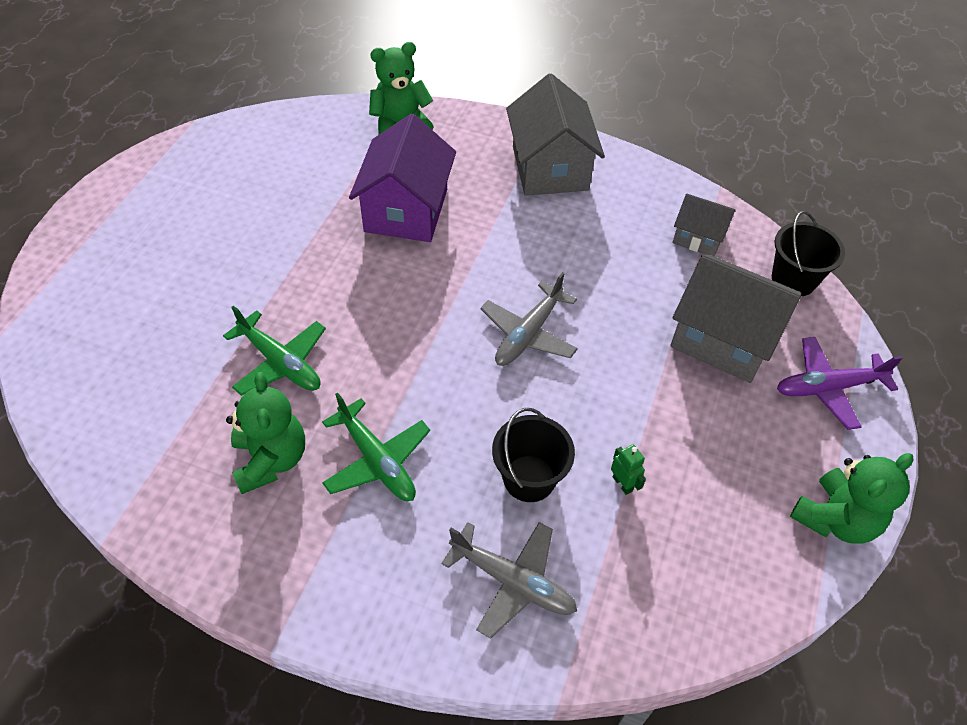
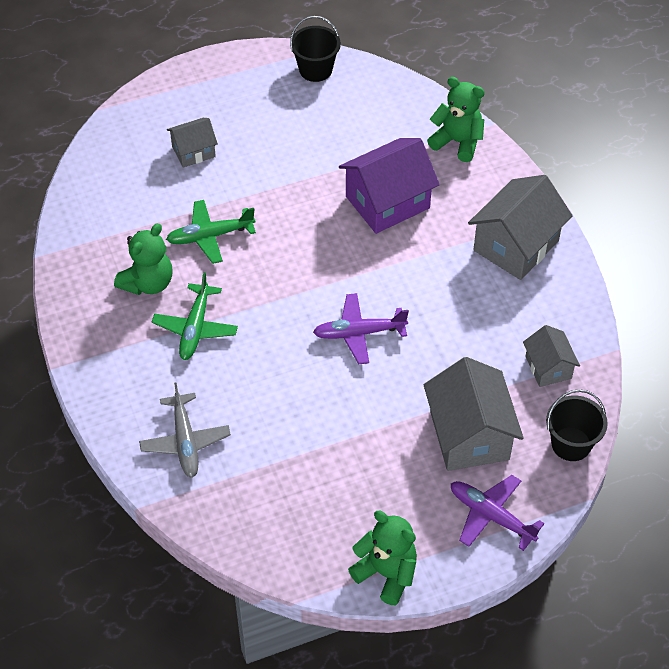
camera: 50 degrees right, 0 degrees up
green plane [223,305,326,396] -> green plane turned 75 degrees clockwise [166,200,256,264]
grey plane [481,272,578,366] -> purple plane [313,293,409,364]
black bucket [492,408,575,502] -> black bucket moved to [290,16,341,82]
green robot [611,444,646,495] -> none
green teddy bear [790,453,914,544] -> green teddy bear turned 150 degrees counterclockwise [348,511,417,605]
none -> grey house [167,118,218,168]

